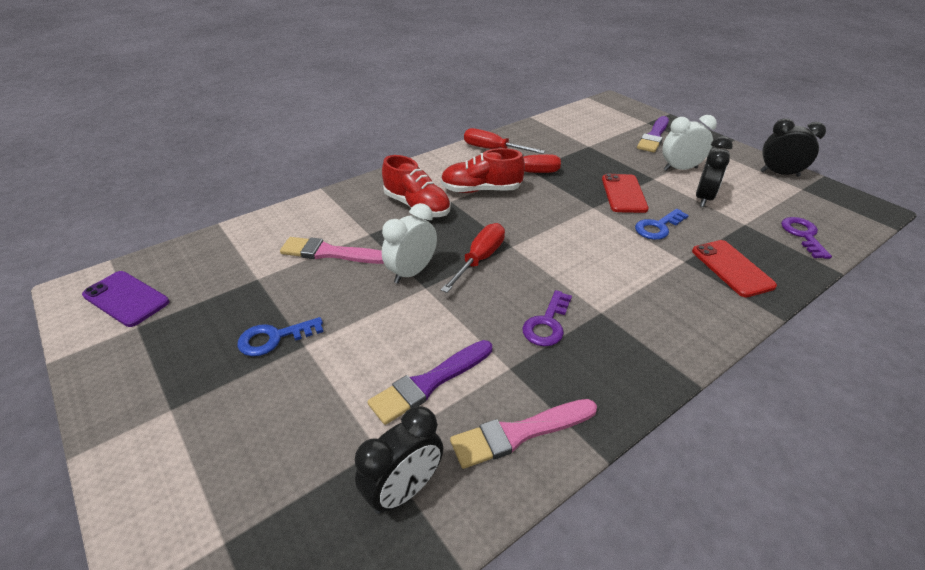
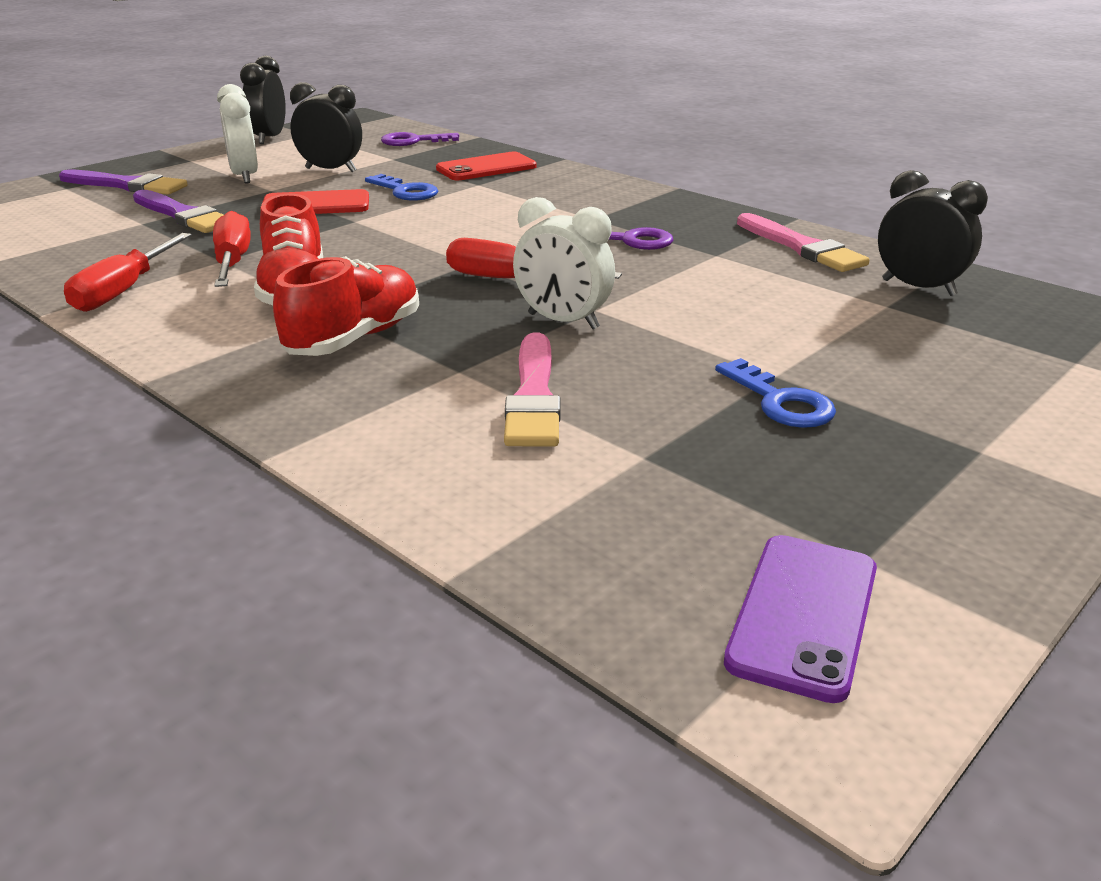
camera: 100 degrees left, 10 degrees down
purple brush [368,340,492,425] -> purple brush moved to [133,190,224,233]

